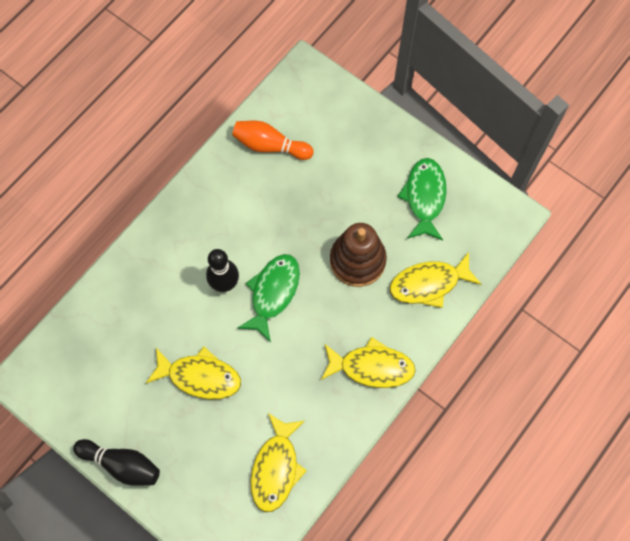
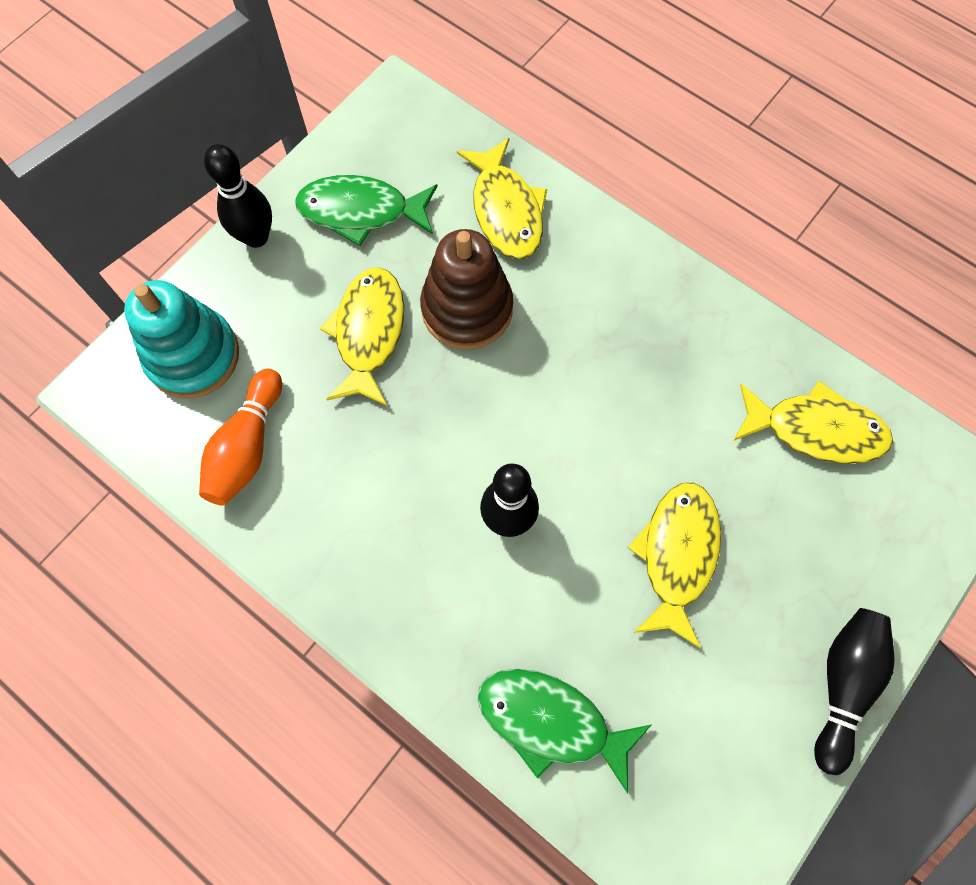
camera: 90 degrees left, 0 degrees up
green fish [237,254,300,342] -> green fish moved to [478,669,651,793]
yellow fish [321,337,416,388] -> yellow fish moved to [320,267,404,406]
none -> turquoise stacking toy [124,280,239,398]
none -> black bowling pin [204,144,272,248]

